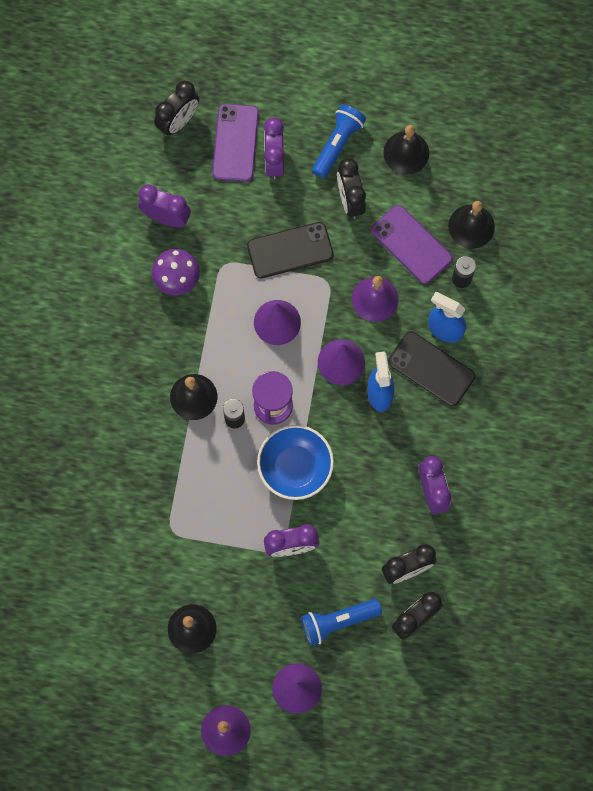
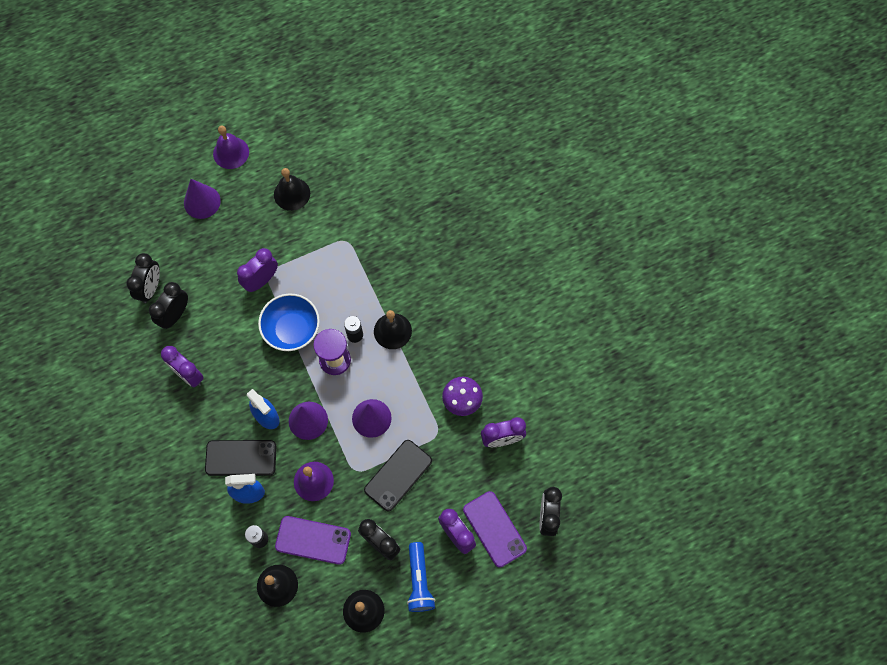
camera: 145 degrees right, 5 degrees down
blue flashlight [301,599,382,646] -> none

